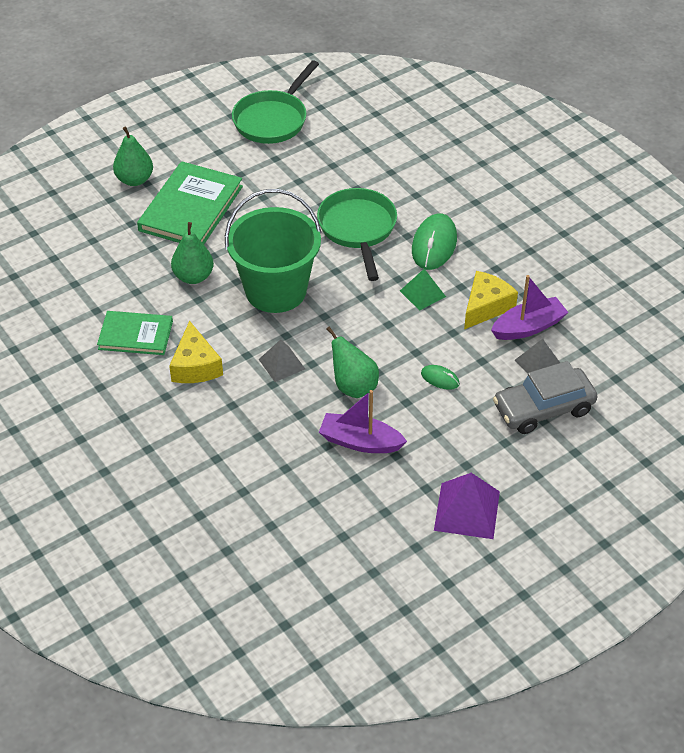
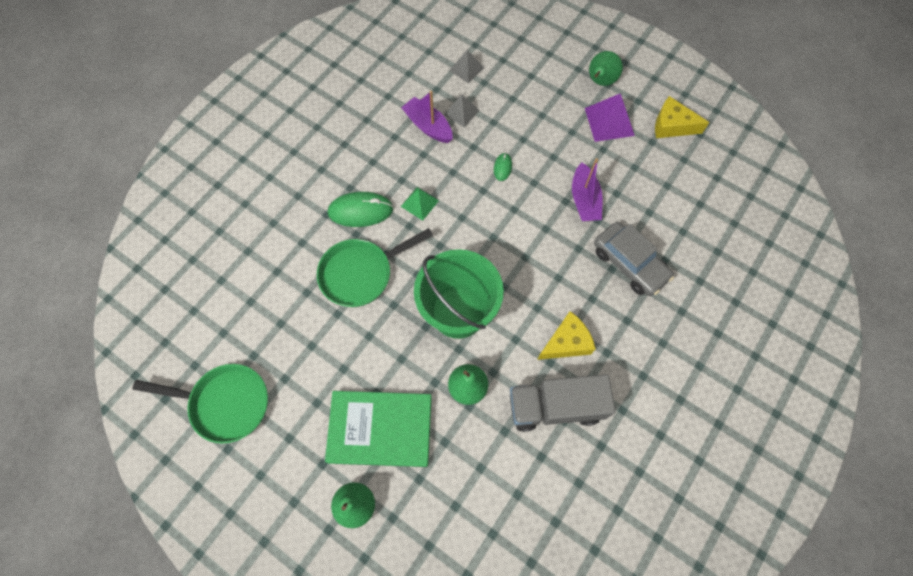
camera: 110 degrees left, 20 degrees up
green book [97,311,173,355] -> grey truck [510,374,616,432]
grey pyramid [259,339,305,382] -> grey pyramid moved to [449,50,484,83]
green pear [326,326,379,398] -> green pear moved to [589,51,623,86]
yellow cheese [464,271,518,329] -> yellow cheese moved to [655,96,709,138]
grey car [493,361,598,434] -> grey car moved to [594,222,674,296]

